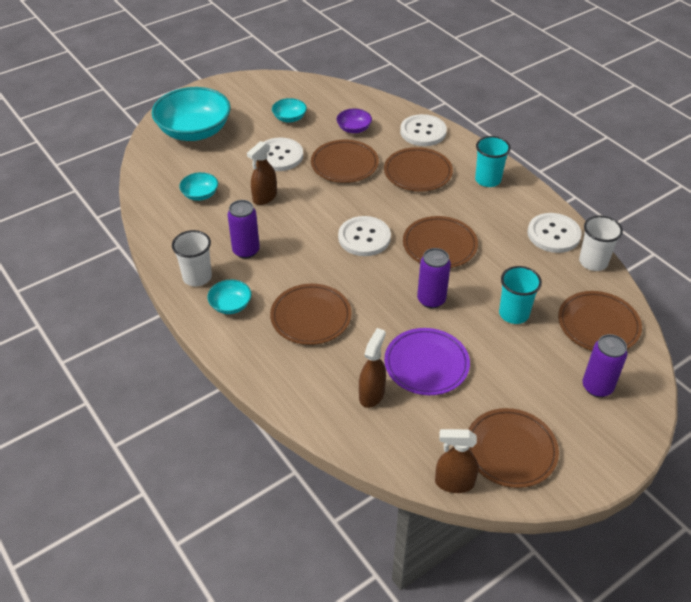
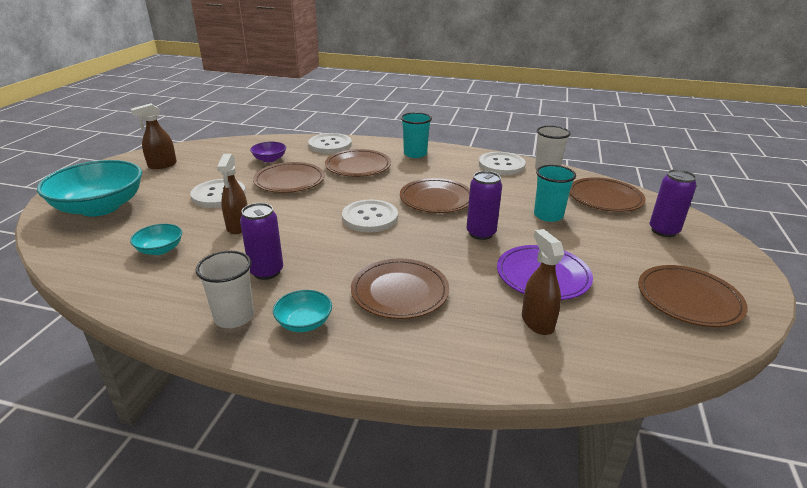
camera: 40 degrees left, 15 degrees down
turquoise bowl [272,98,307,123] -> none
brown spray bottle [435,429,479,493] -> brown spray bottle moved to [131,103,177,169]

